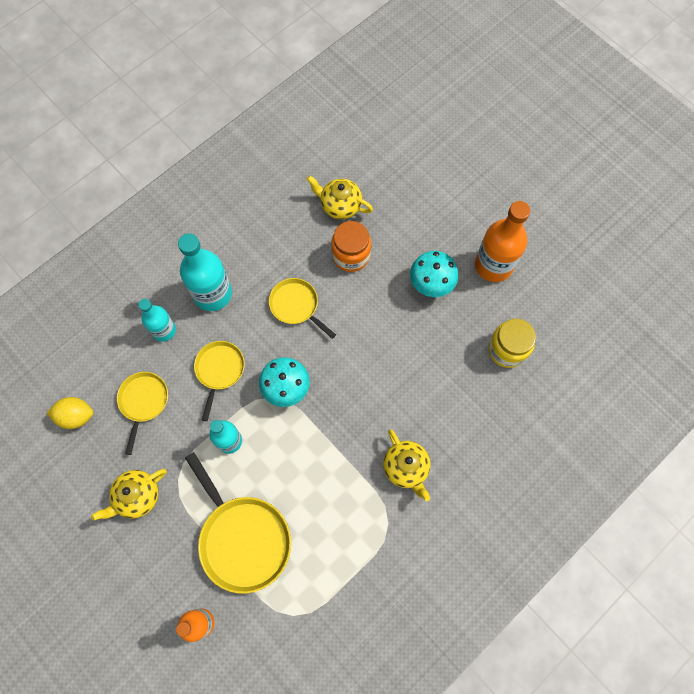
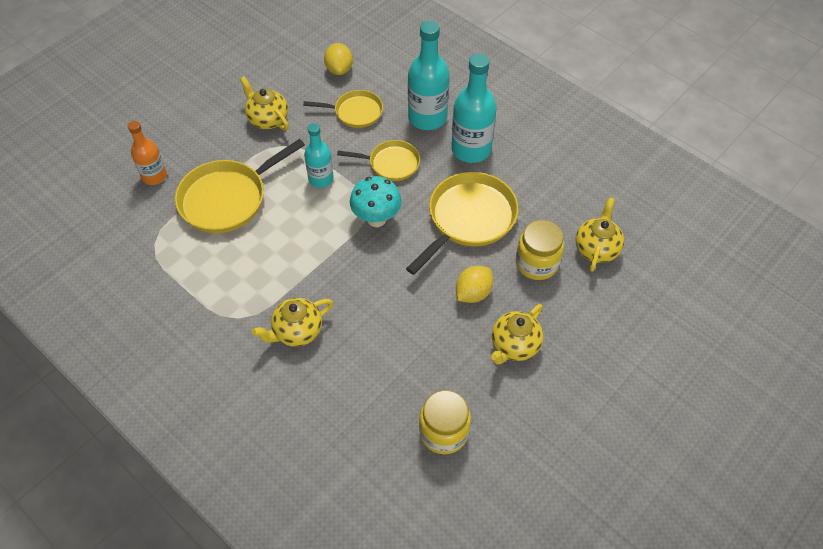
camera: 85 degrees right, 15 degrees down
turquoise bottle [138,299,176,342] -> turquoise bottle [408,21,449,130], size x1.62
yellow pan [269,278,336,339] -> yellow pan [406,172,518,275], size x1.69
orange jar [331,221,371,272] -> yellow jar [516,220,564,280]
turquoise mushroom [410,251,458,297] -> yellow teapot [491,304,543,364]
orange bottle [475,201,530,282] -> none
none -> yellow lemon [456,266,493,303]

